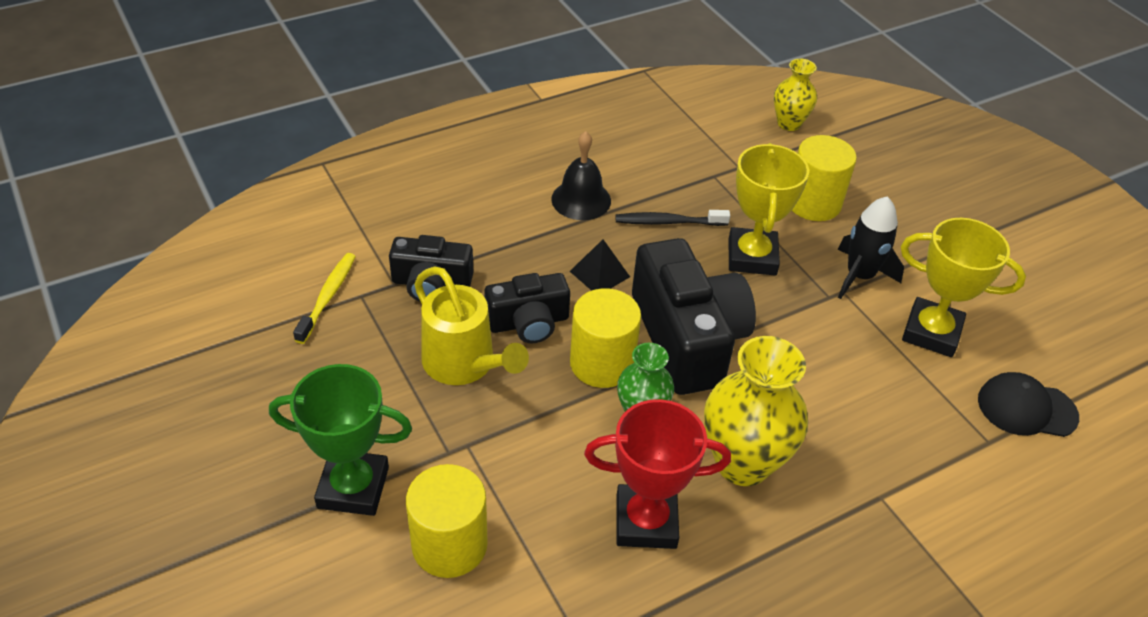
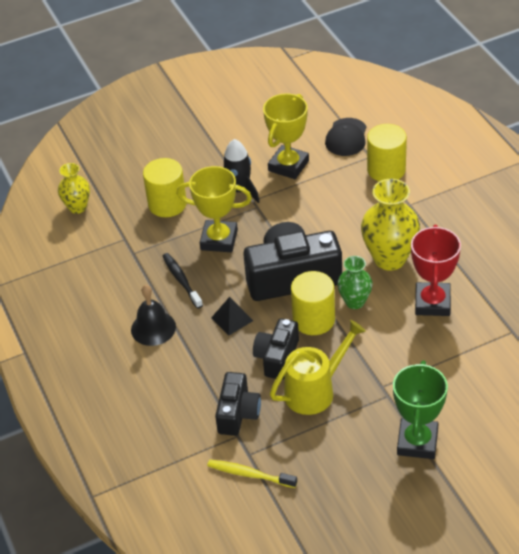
camera: 80 degrees left, 0 degrees up
yellow cylinder [406,464,488,578] -> yellow cylinder moved to [367,124,407,181]
black camera [484,273,570,343] -> black camera turned 150 degrees counterclockwise [253,318,299,380]
black toothbrush [616,210,730,226] -> black toothbrush turned 150 degrees clockwise [163,253,203,309]

